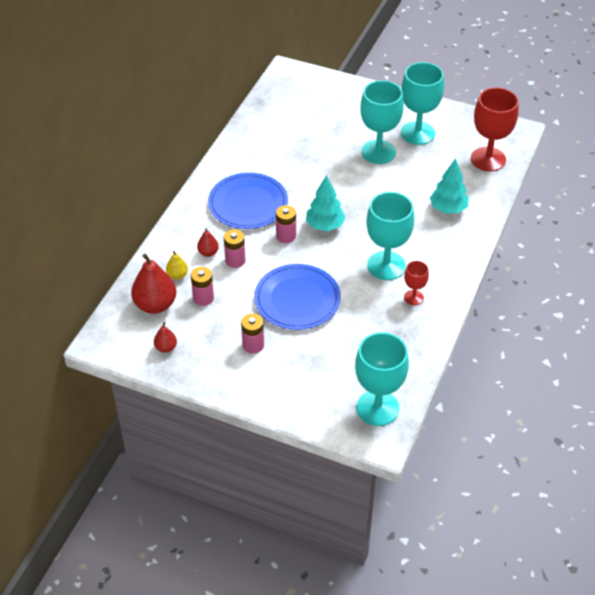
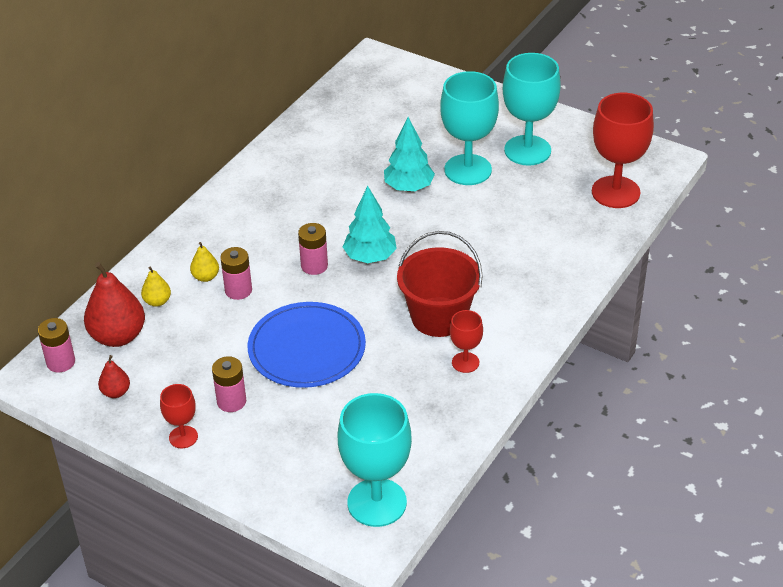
camera: 10 degrees right, 5 degrees down
pink battery [191,267,214,306] -> pink battery moved to [38,318,75,373]
red pear [197,228,219,257] -> yellow pear [190,242,219,282]
blue plate [208,173,288,229] -> none
turquoise goblet [366,192,414,280] -> red bucket [397,231,483,337]
turquoise tree [430,158,469,213] -> turquoise tree moved to [384,117,435,191]
none -> red goblet [160,384,198,448]

